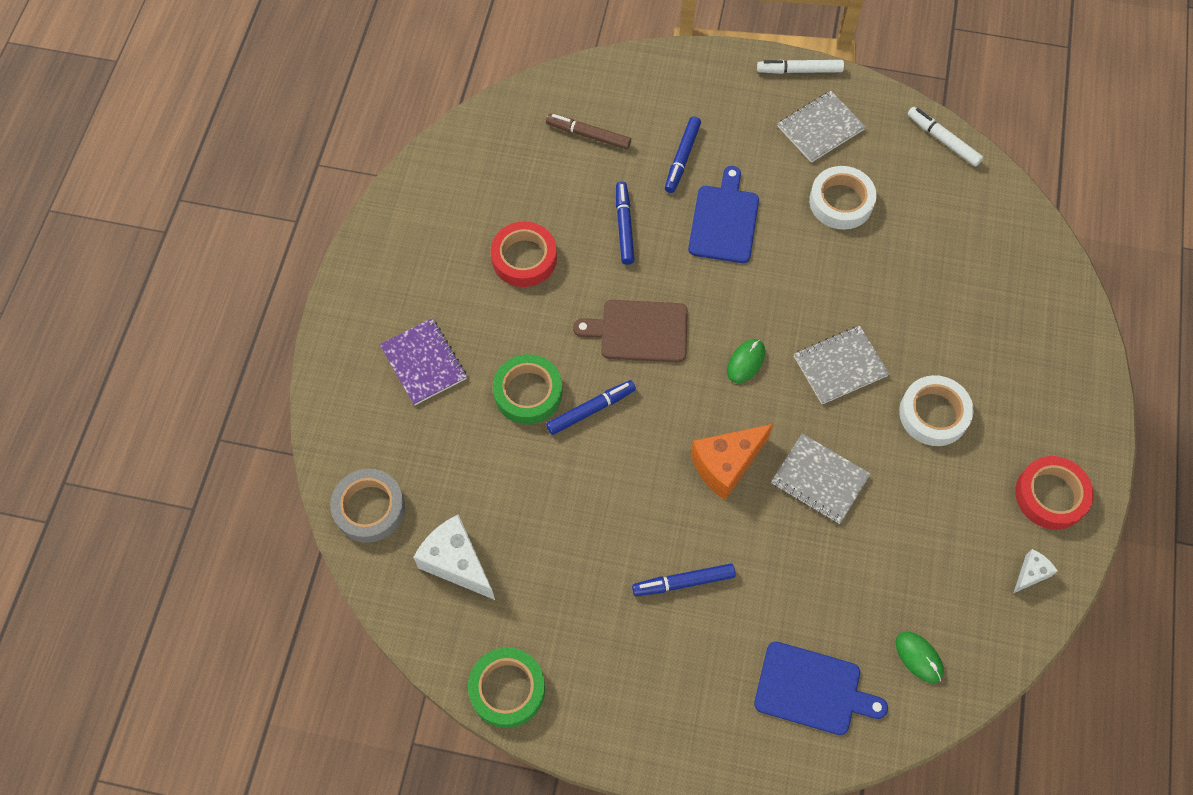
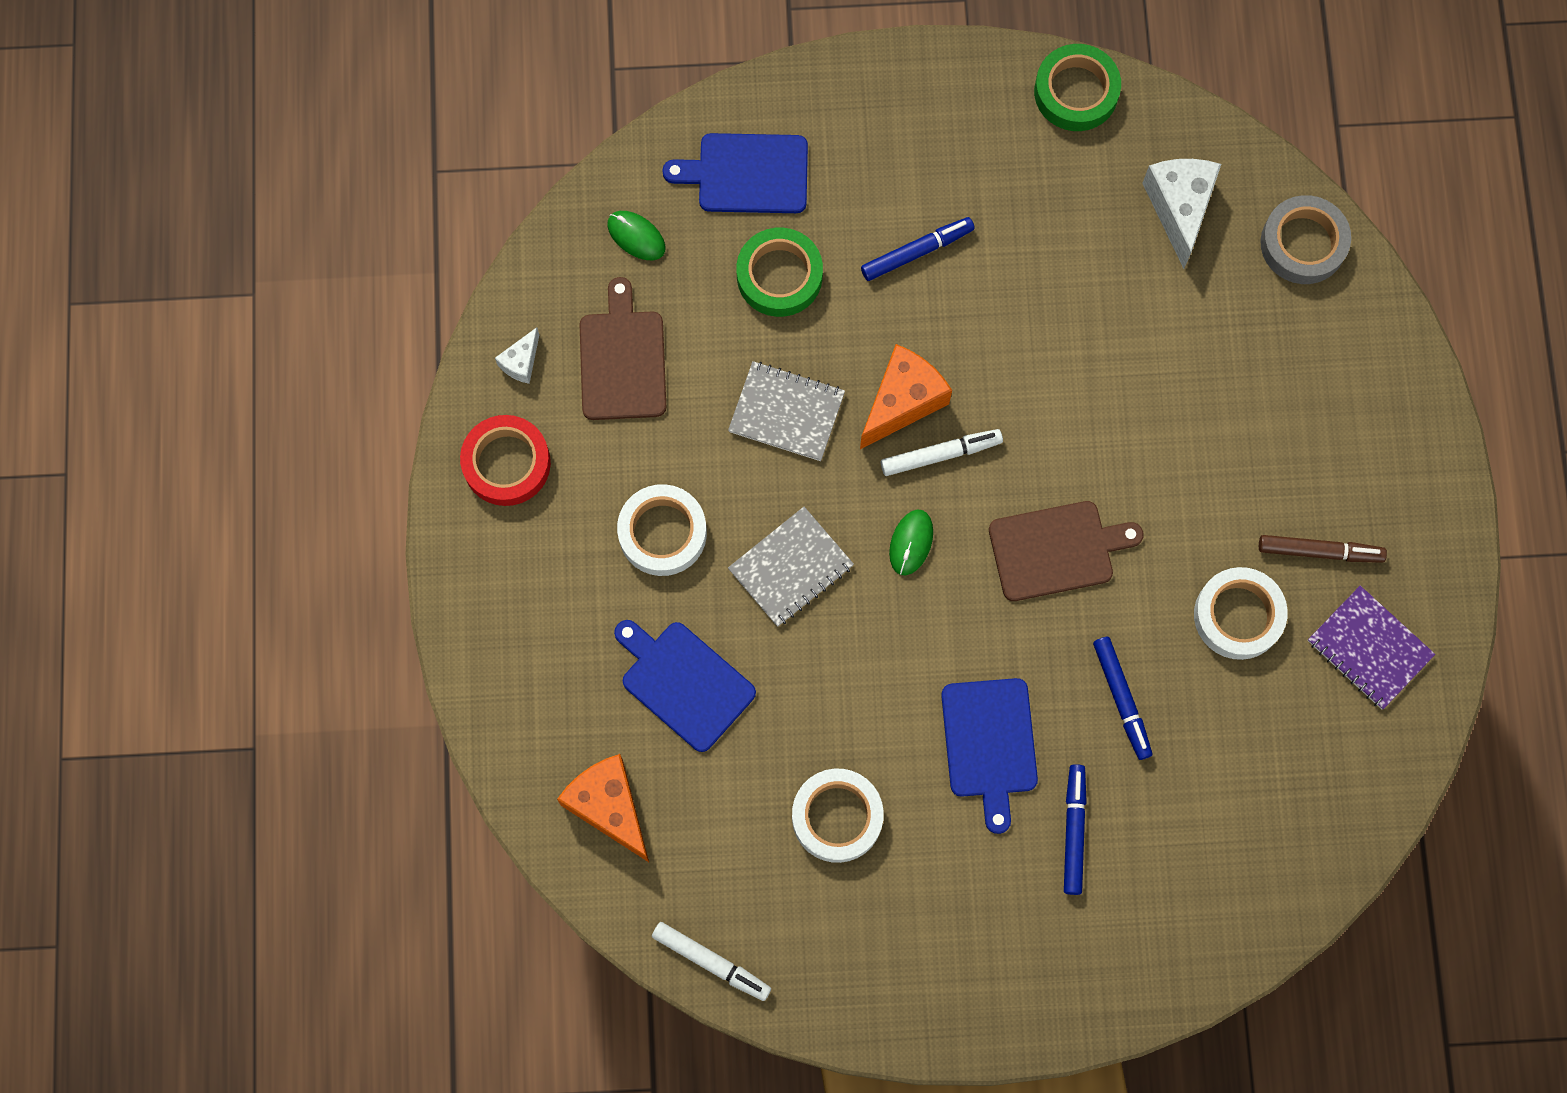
camera: 165 degrees right, 10 degrees up
purple notebook [380,318,467,406] -> purple notebook moved to [1308,586,1435,709]
white cheese [413,514,495,600] -> white cheese turned 120 degrees counterclockwise [1142,159,1221,269]
red tape [491,222,557,287] -> white tape [1194,567,1288,660]
green tape [493,354,562,424] -> green tape moved to [736,228,823,317]
brown marker [546,114,631,150] -> brown marker moved to [1259,535,1387,563]
blue marker [546,380,636,435] -> none
white marker [757,60,844,74] -> white marker moved to [881,429,1003,476]
grey notebook [777,91,866,163] -> none
none -> orange cheese [557,754,649,862]
none -> brown cutting board [580,277,666,420]
none -> blue cutting board [614,620,756,752]

